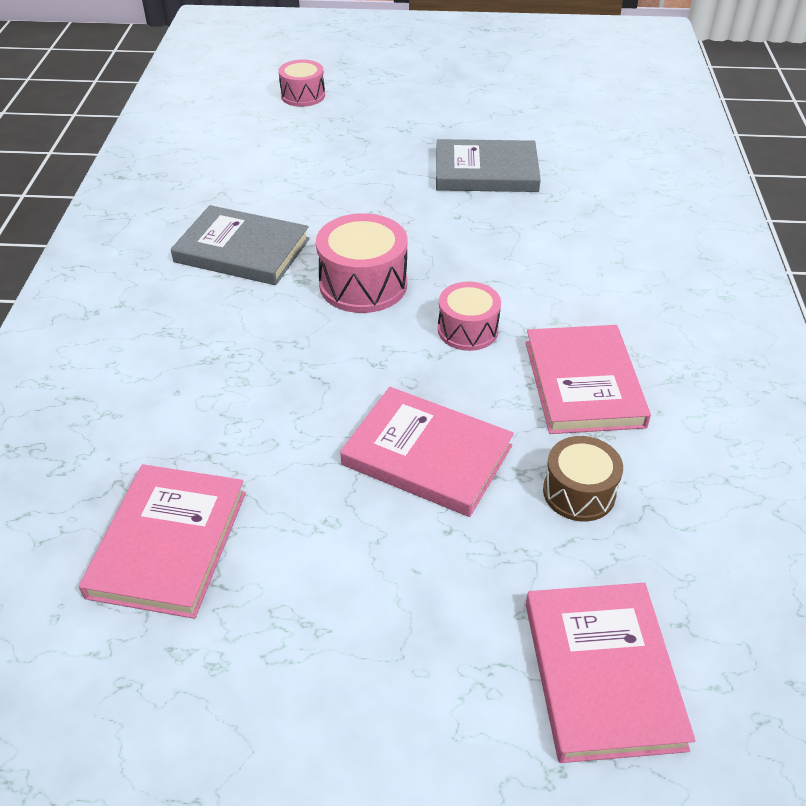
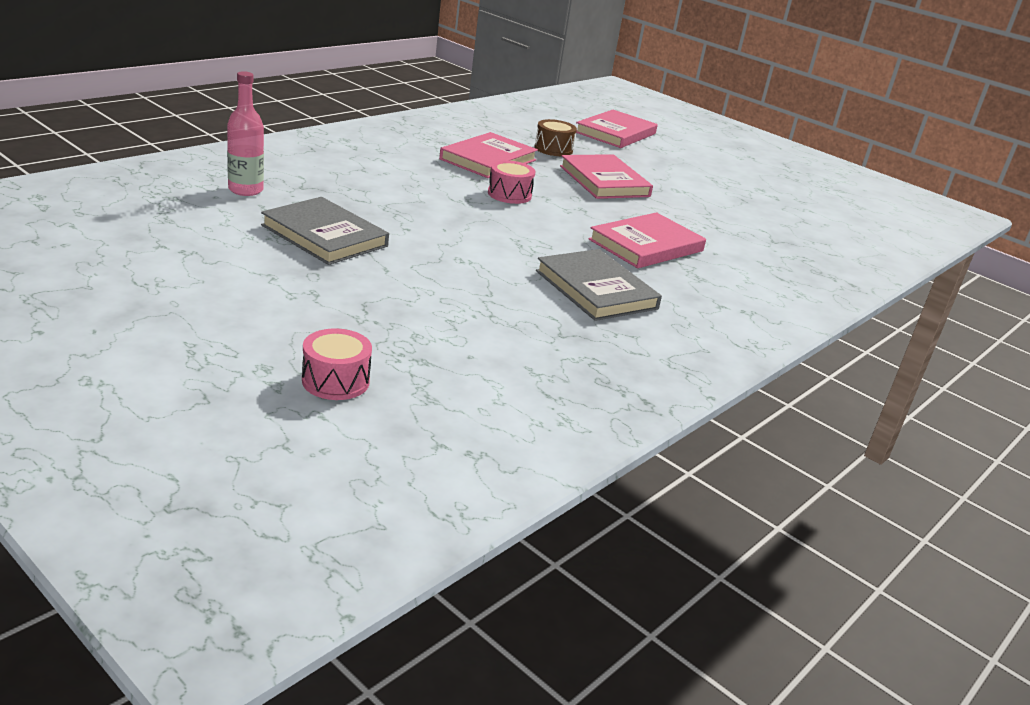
camera: 145 degrees left, 15 degrees down
pink book [79,464,246,619] -> pink book moved to [588,212,706,268]
pink drum [316,213,407,313] -> none
none -> pink bottle [227,71,264,196]

